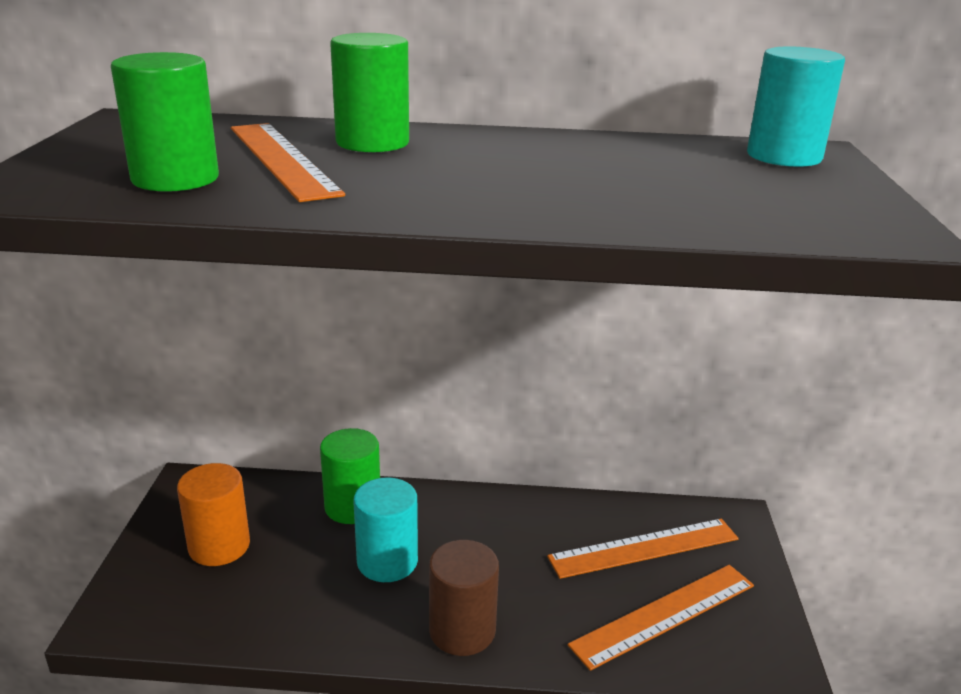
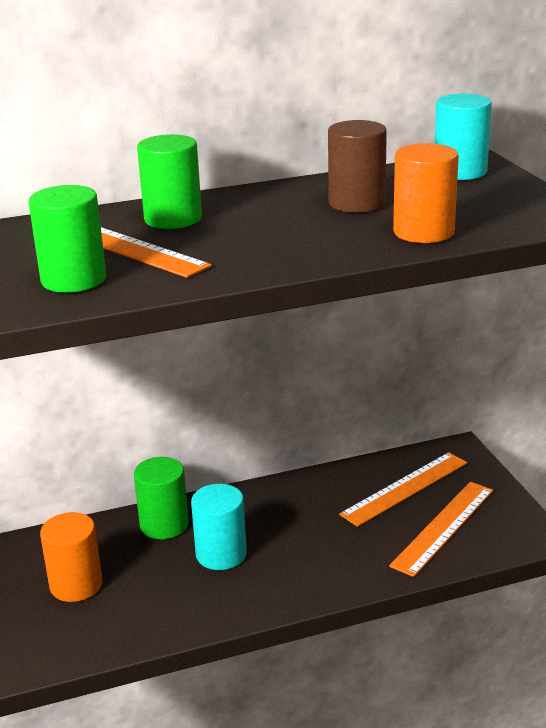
camera: 20 degrees left, 0 degrees up
brown cylinder [429,540,499,656] -> brown cylinder moved to [328,120,387,213]
none -> orange cylinder [393,143,459,243]

